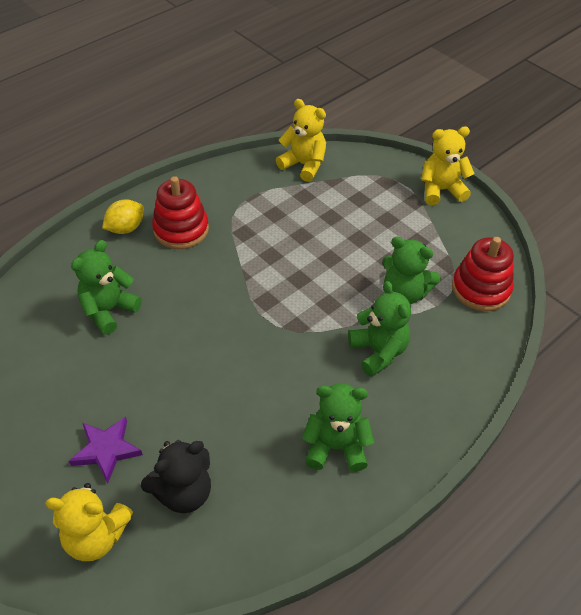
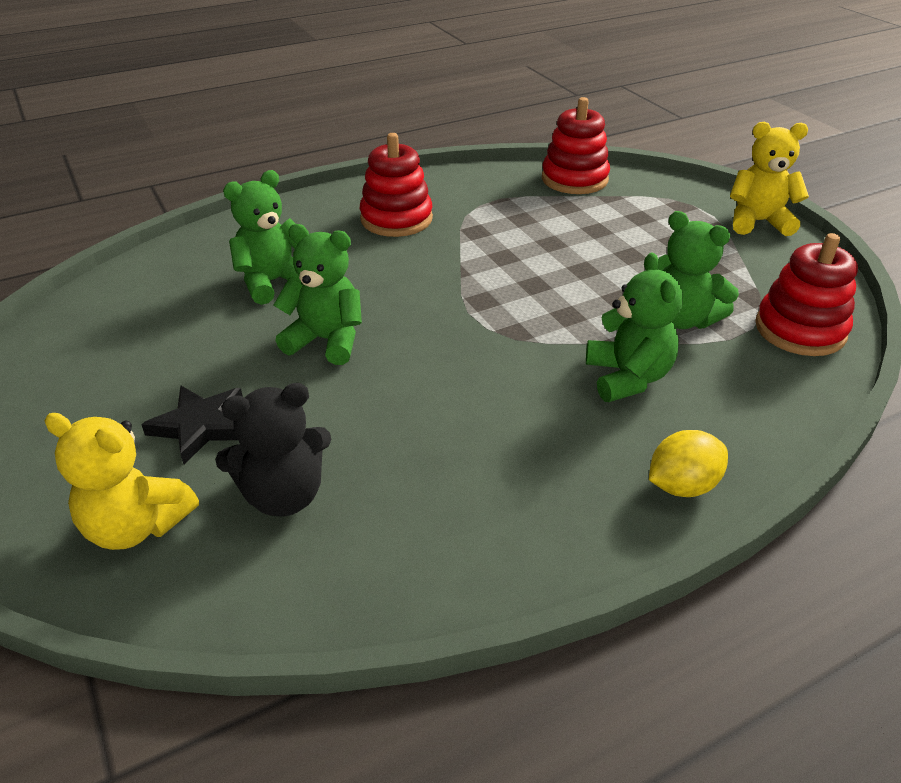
camera: 15 degrees right, 10 degrees down
purple star [69,416,143,483] -> black star [141,386,243,464]
yellow lemon [102,199,144,234] -> yellow lemon moved to [649,430,728,497]
yellow teddy bear [276,99,326,182] -> red stacking toy [542,97,610,194]
green teddy bear [302,383,374,472] -> green teddy bear moved to [274,224,362,365]

